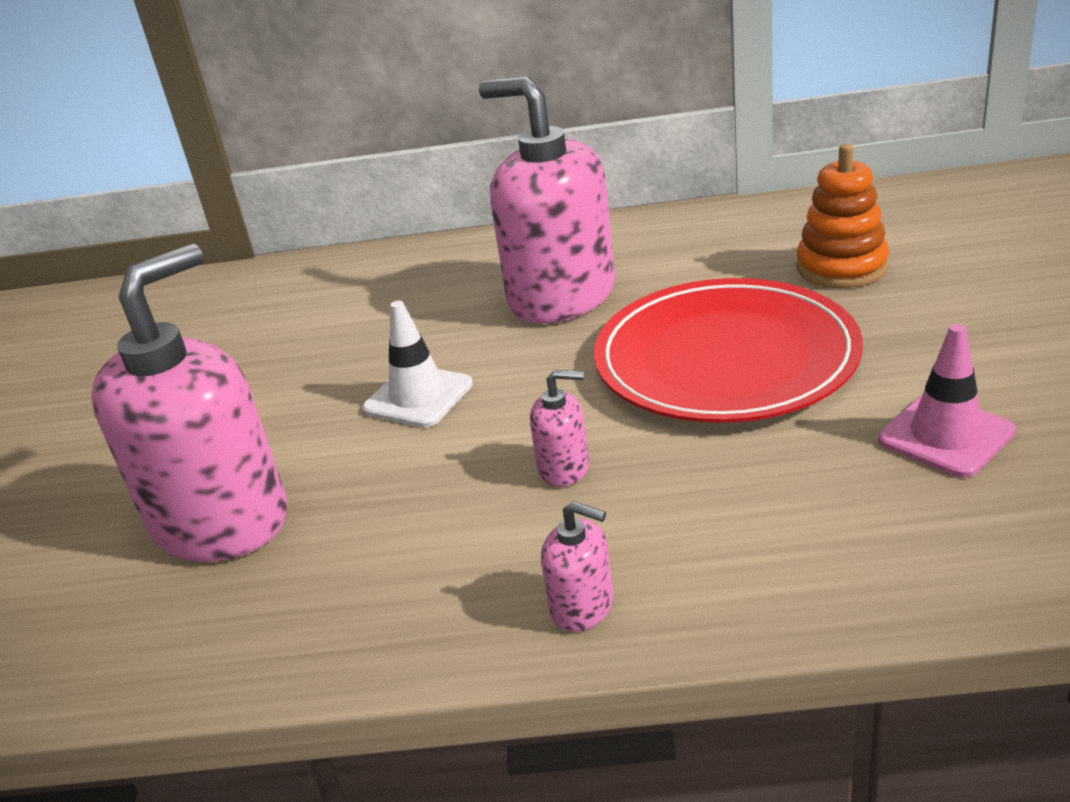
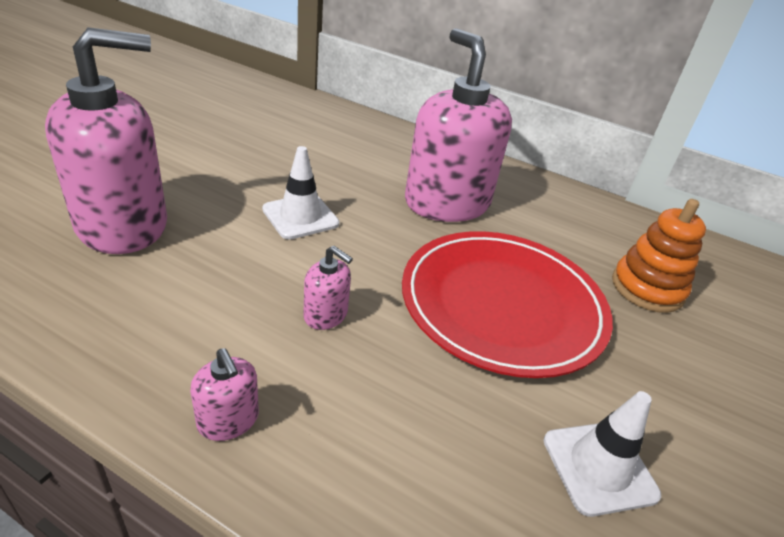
camera: 20 degrees right, 5 degrees up
pink traffic cone [878,324,1016,477] -> white traffic cone [543,391,661,517]

